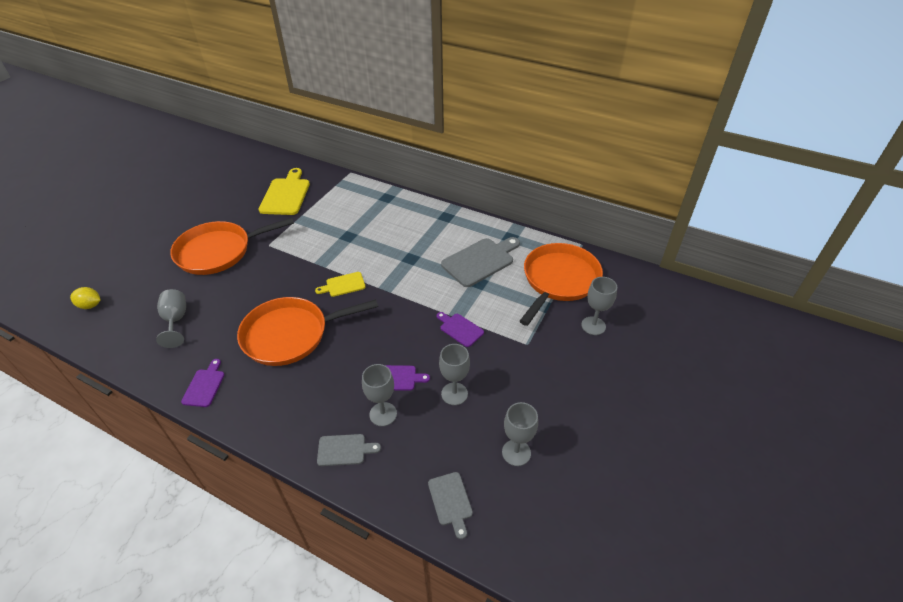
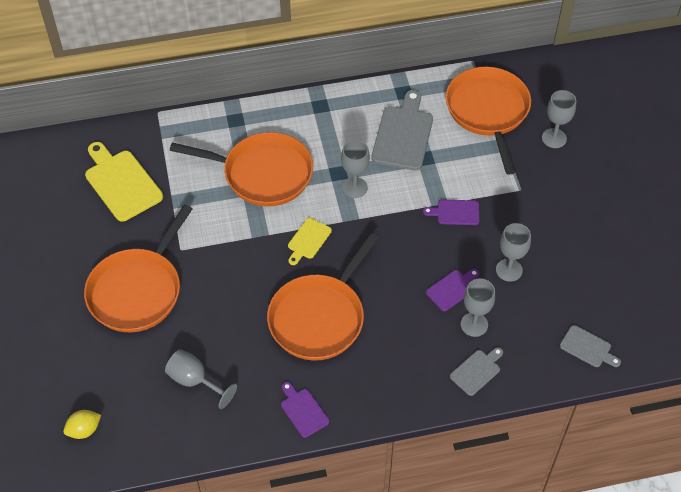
camera: 40 degrees left, 10 degrees up
grey goblet [502,402,538,466] -> grey goblet moved to [341,140,370,198]
none -> orange pan [170,132,313,206]

